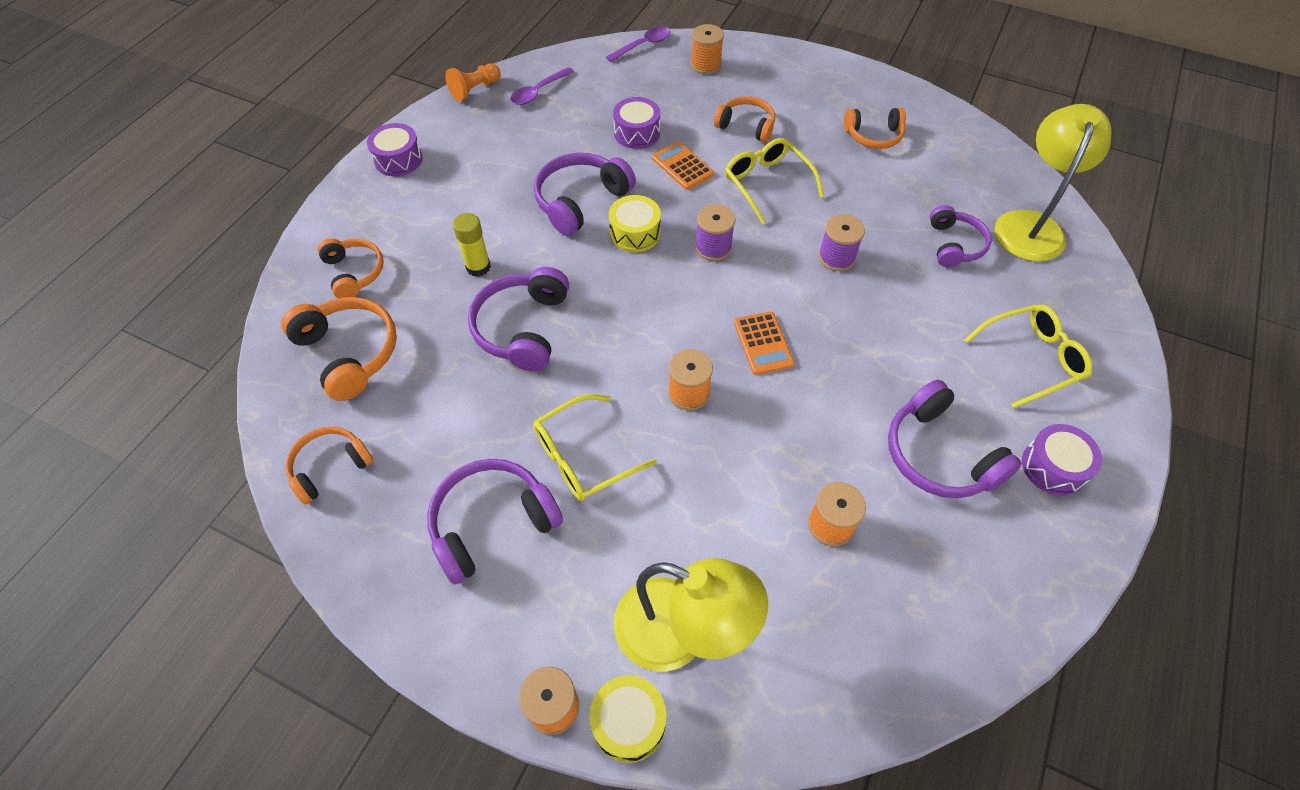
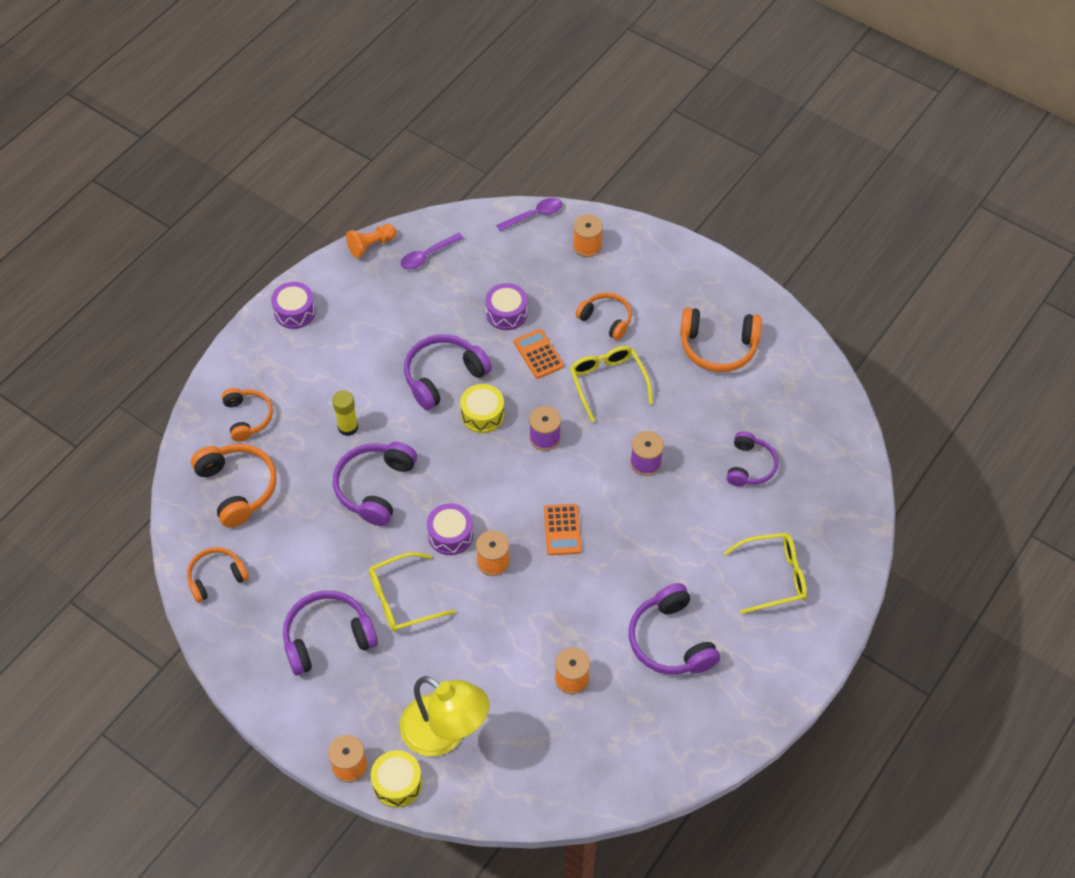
camera: 10 degrees right, 0 degrees up
orange headphones [844,108,906,149] -> orange headphones [680,308,762,372], size x1.52
yellow lamp [995,104,1111,262] -> none
purple drum [1022,424,1102,496] -> purple drum moved to [427,503,473,555]

